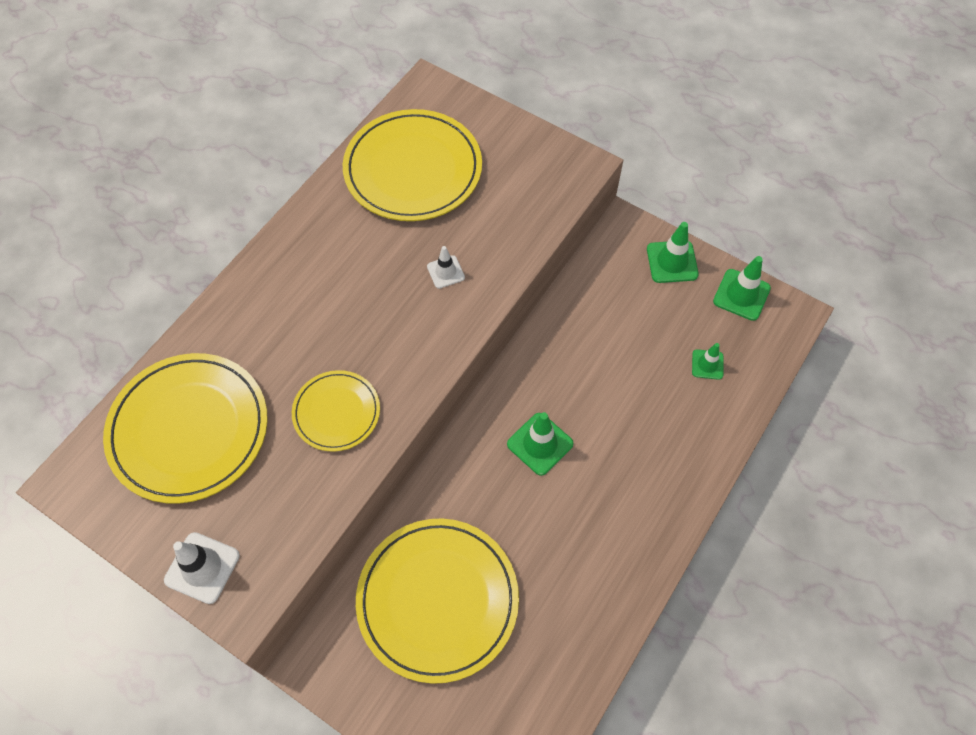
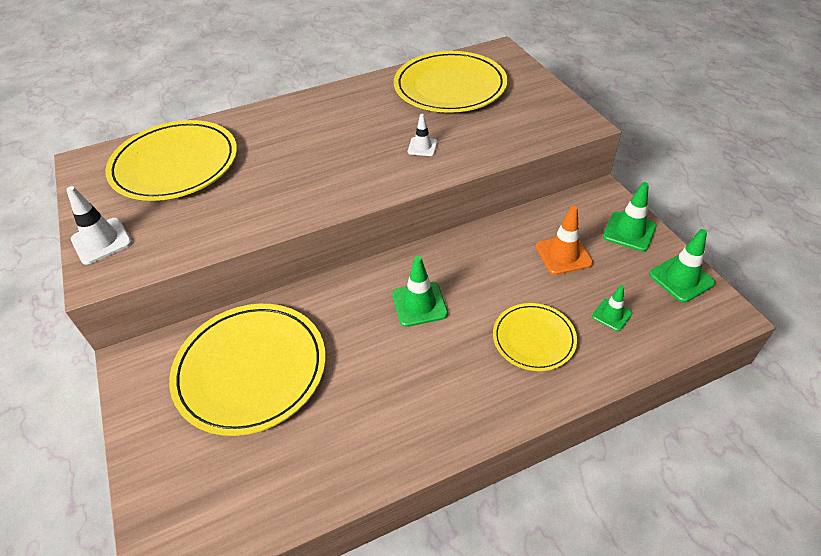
camera: 35 degrees right, 15 degrees down
yellow plate [292,370,380,452] -> yellow plate moved to [493,303,577,371]
none -> orange traffic cone [536,205,593,275]

